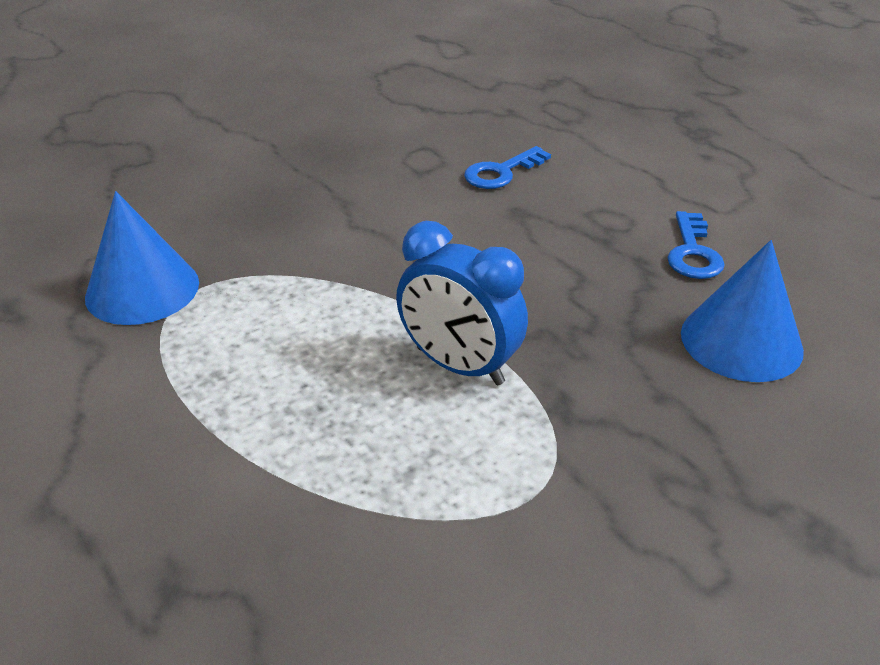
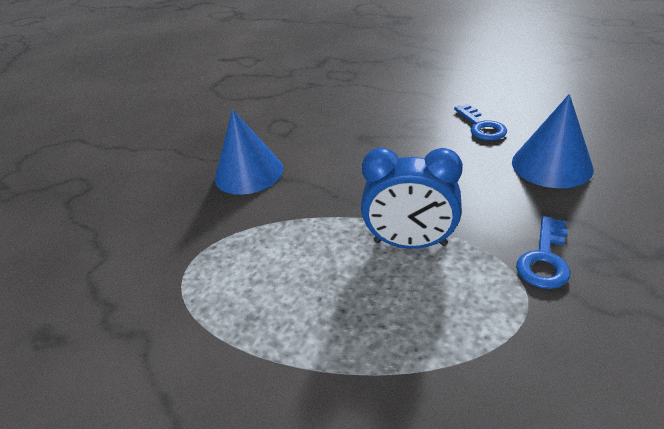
camera: 20 degrees left, 0 degrees up
blue cone [85,191,199,325] -> blue cone moved to [215,109,283,195]
blue key [464,146,551,189] -> blue key moved to [516,216,570,289]

